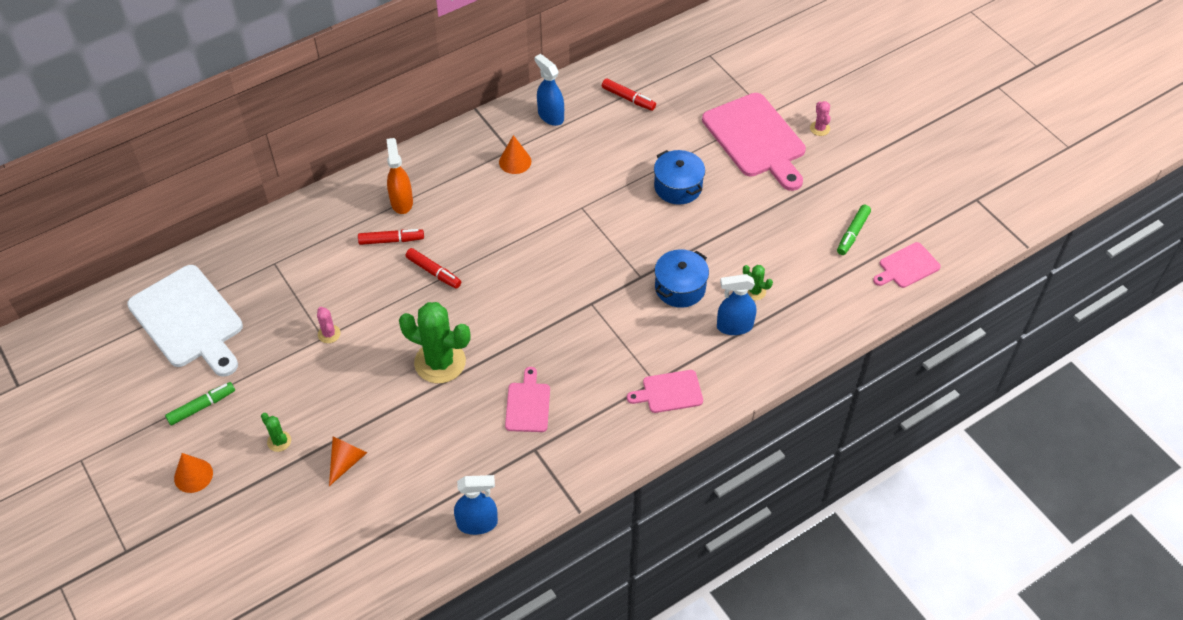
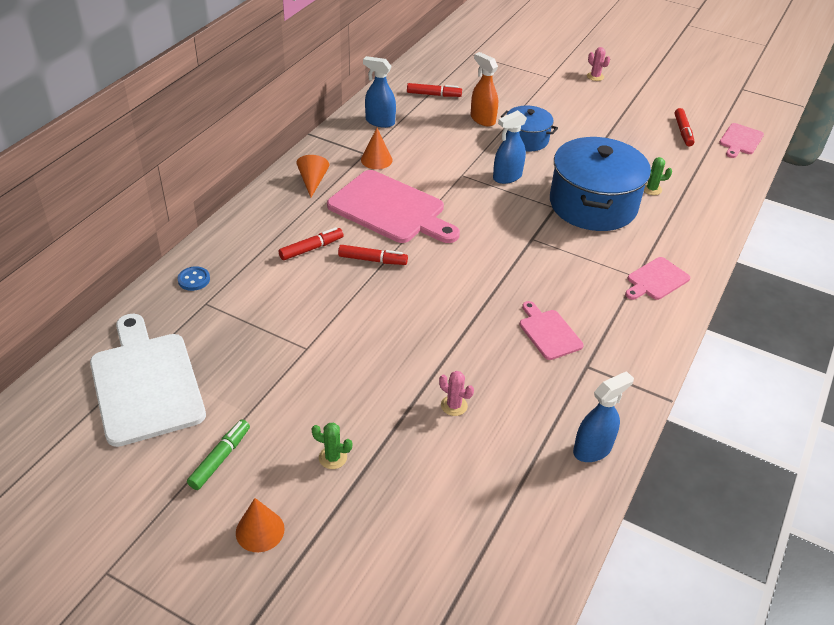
camera: 30 degrees left, 10 degrees down
white cutting board [127,265,243,377] -> white cutting board turned 135 degrees counterclockwise [90,314,206,447]
pink cactus [317,307,341,343] -> pink cactus moved to [439,371,474,416]
orange cone [329,436,367,486] -> orange cone moved to [296,155,329,197]
orange spray bottle [386,138,413,214] -> orange spray bottle moved to [471,52,498,126]
green cactus [399,302,471,383] -> none
blue pot [655,249,709,308] -> blue pot [550,137,651,231], size x1.83
pink cutting board [702,93,806,191] -> pink cutting board moved to [327,170,460,243]
blue spray bottle [717,274,756,335] -> blue spray bottle moved to [493,110,527,184]
green marker [837,205,871,255] -> red marker [674,108,695,147]
none -> blue button [178,266,210,291]

